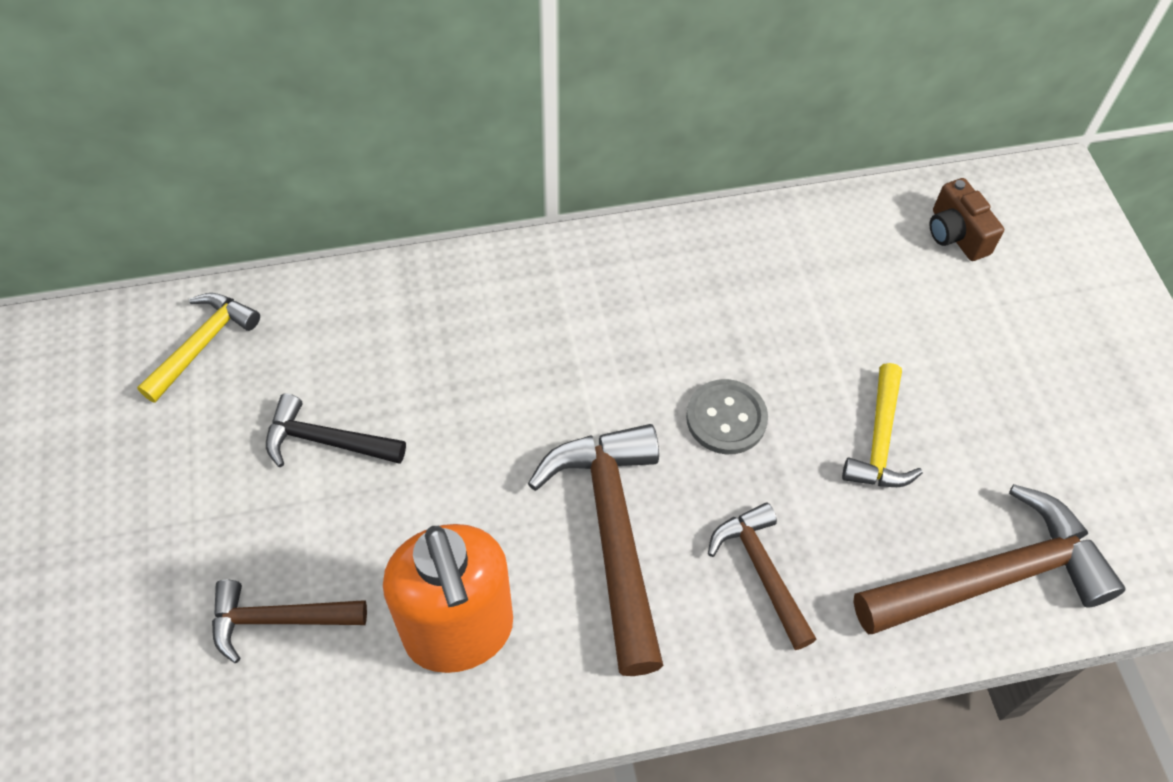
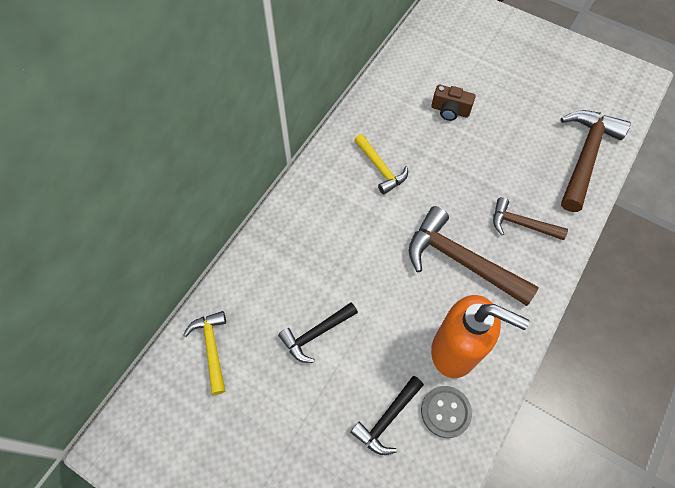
camera: 45 degrees left, 5 degrees up
brown hammer [212,580,367,663] -> black hammer [350,376,424,455]
grey button [686,379,768,454] -> grey button moved to [421,386,472,438]
yellow hammer [842,363,923,487] -> yellow hammer moved to [354,134,408,195]
brown camera [930,178,1004,261] -> brown camera moved to [431,85,475,121]

